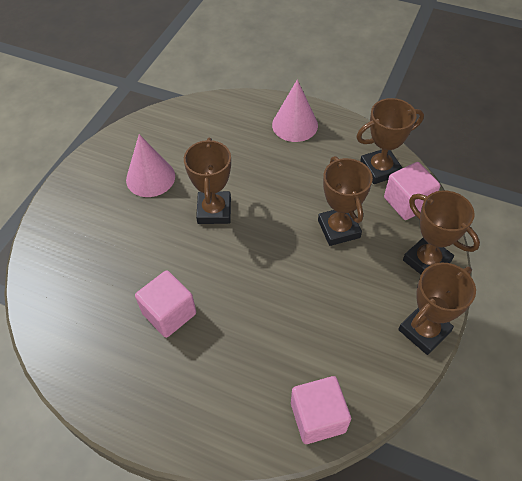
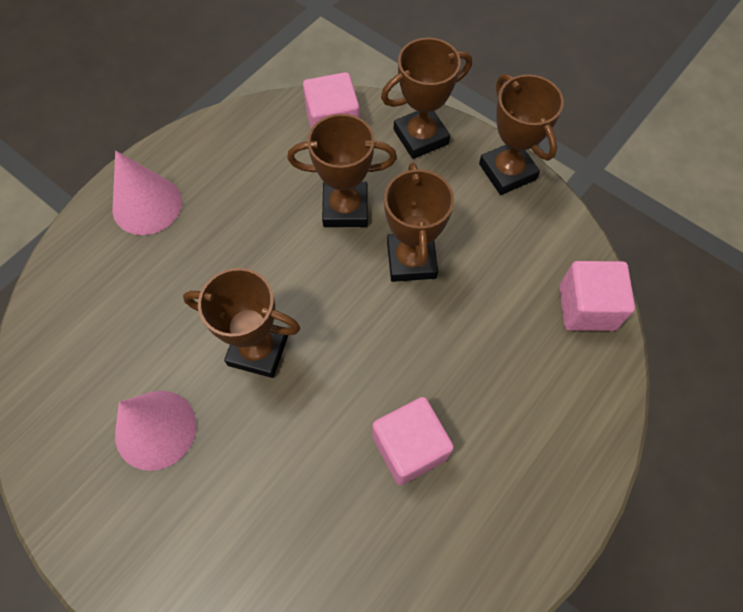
camera: 75 degrees left, 10 degrees up
brown trophy [356,98,424,184] -> brown trophy moved to [384,163,454,282]

